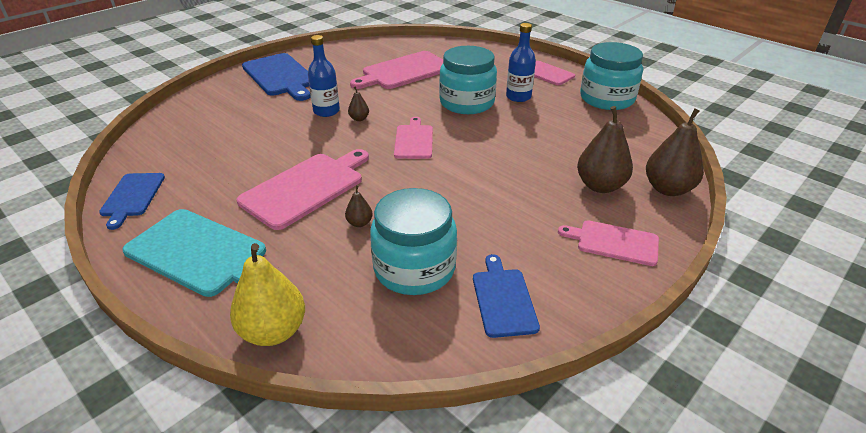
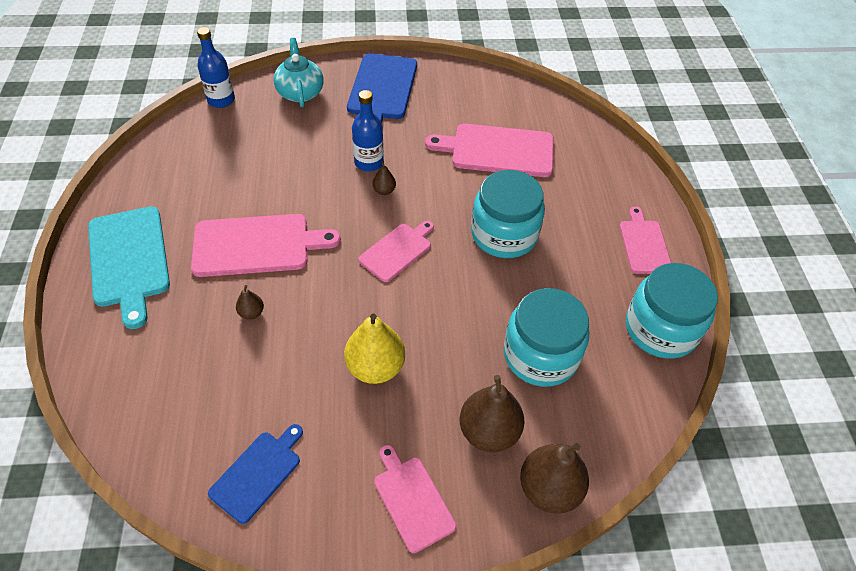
camera: 40 degrees right, 15 degrees up
blue cutting board [99,173,165,230] -> none
yellow pear [230,243,305,346] -> yellow pear moved to [344,314,405,384]
turquoise jar [370,188,457,295] -> turquoise jar moved to [504,288,589,387]
blue bottle [506,23,536,102] -> blue bottle moved to [197,27,235,108]
none -> turquoise teapot [274,38,324,107]

